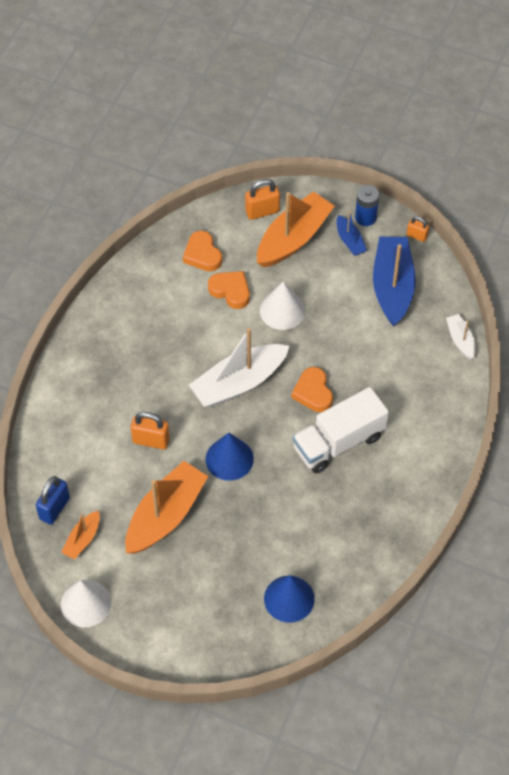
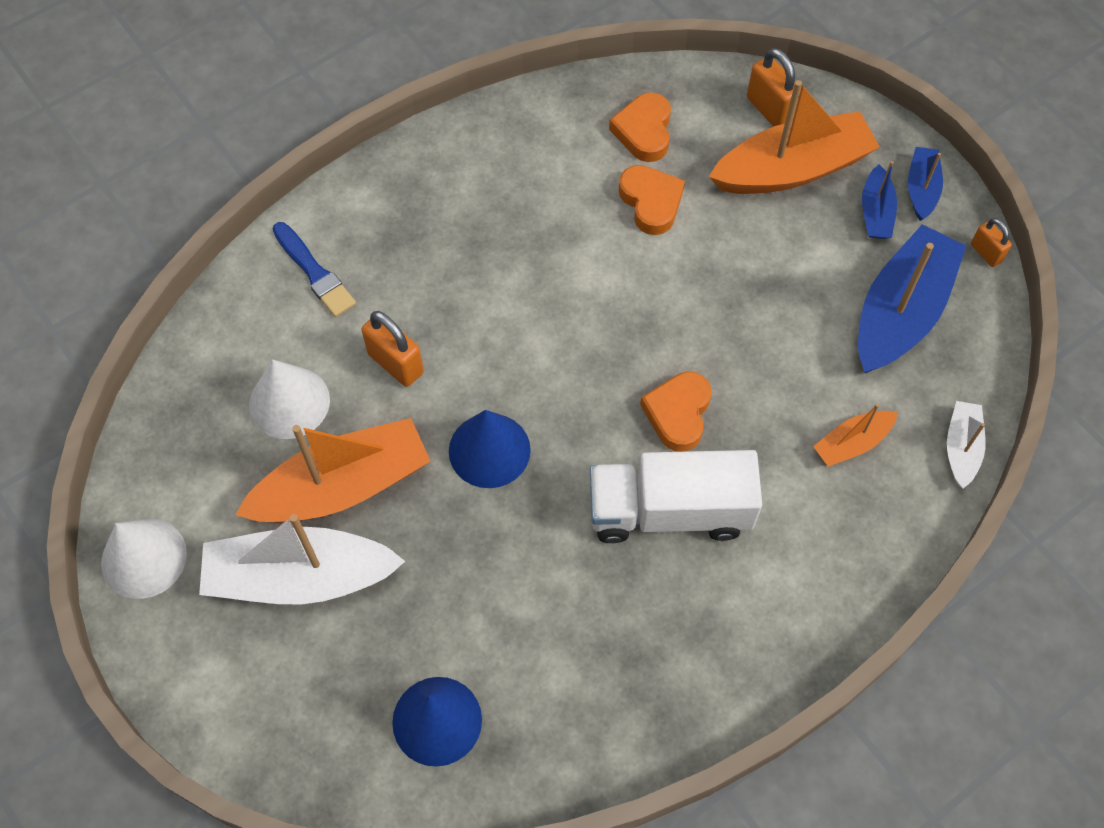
camera: 30 degrees right, 5 degrees up
blue padlock [36,476,70,525] -> none
orange boat [61,511,100,559] -> orange boat moved to [813,404,898,467]
white boat [189,328,290,407] -> white boat moved to [199,514,406,604]
orange padlock [245,179,280,220] -> orange padlock turned 45 degrees clockwise [747,48,801,127]
white cone [260,281,305,330] -> white cone moved to [249,359,330,439]
blue battery [355,185,379,226] -> blue boat [908,147,943,221]
none -> blue brush [273,222,356,317]

